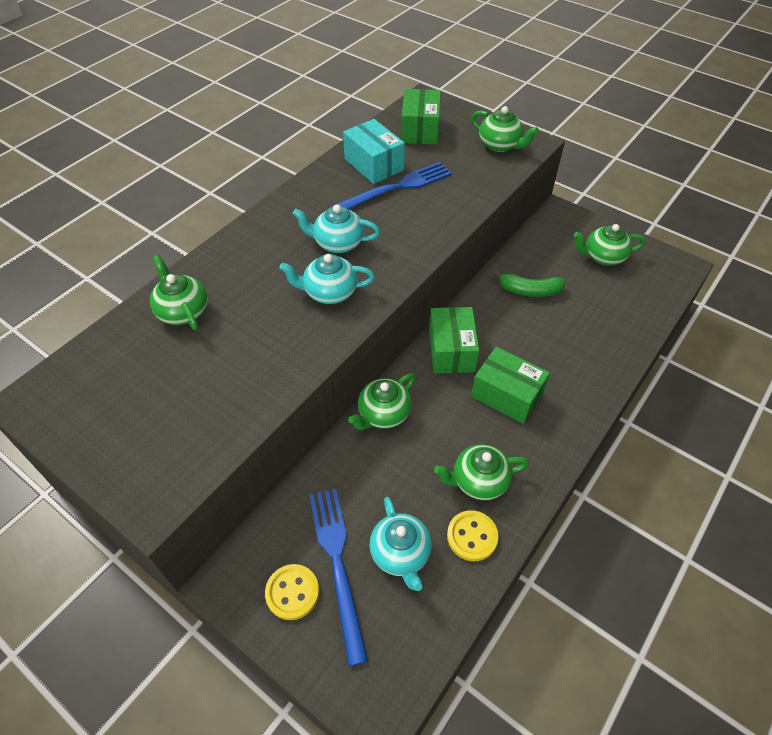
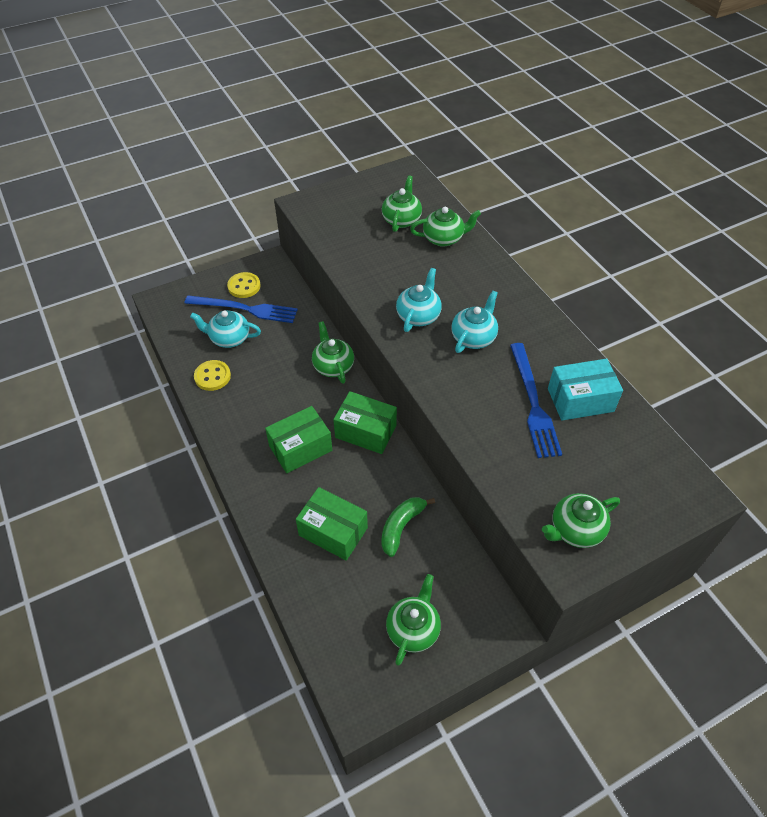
camera: 115 degrees right, 0 degrees up
green box [401,89,441,145] -> green box moved to [296,487,368,561]
green teapot [434,444,529,500] -> green teapot moved to [382,175,422,232]

